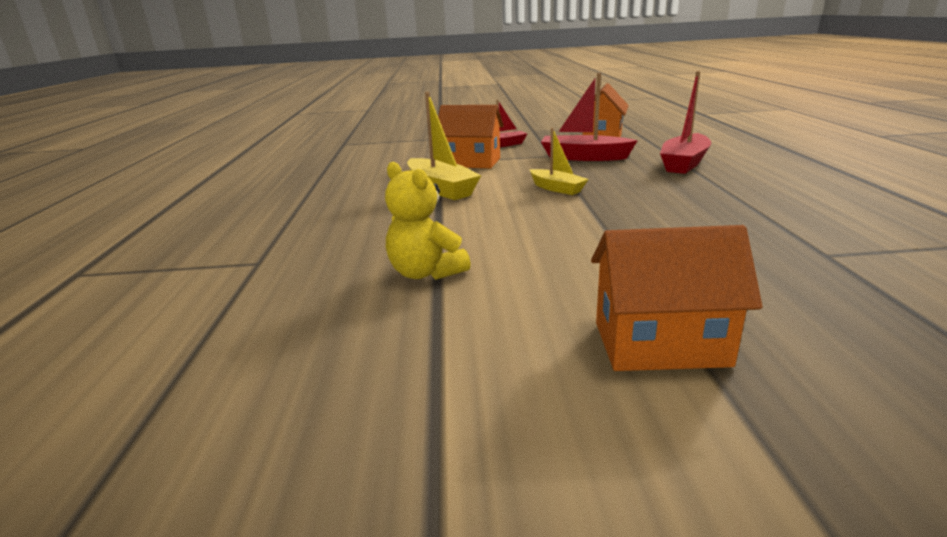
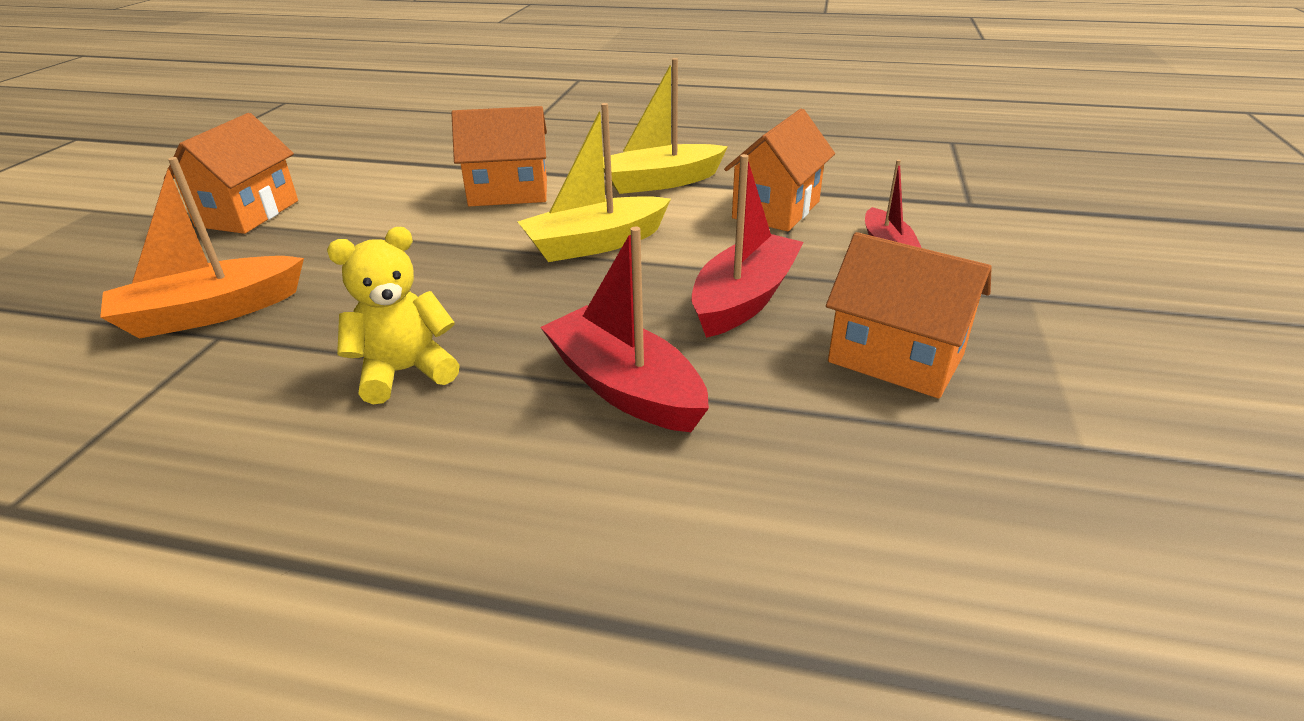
camera: 105 degrees right, 10 degrees up
yellow teddy bear [385,162,471,280] -> yellow teddy bear moved to [327,227,460,404]
yellow boat [530,128,589,195] -> yellow boat [517,103,671,262], size x1.61
none -> orange boat [100,157,304,339]
none -> orange house [451,106,547,206]

